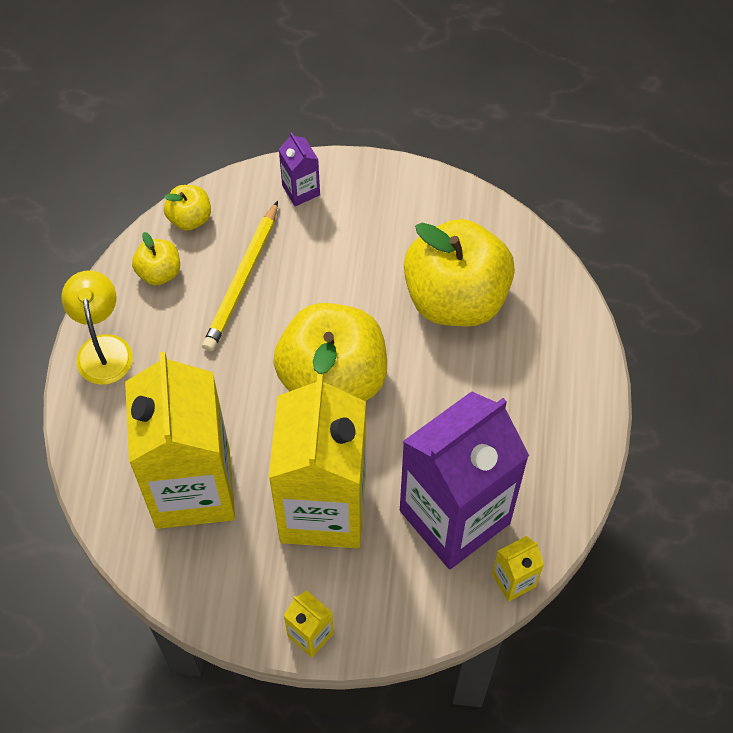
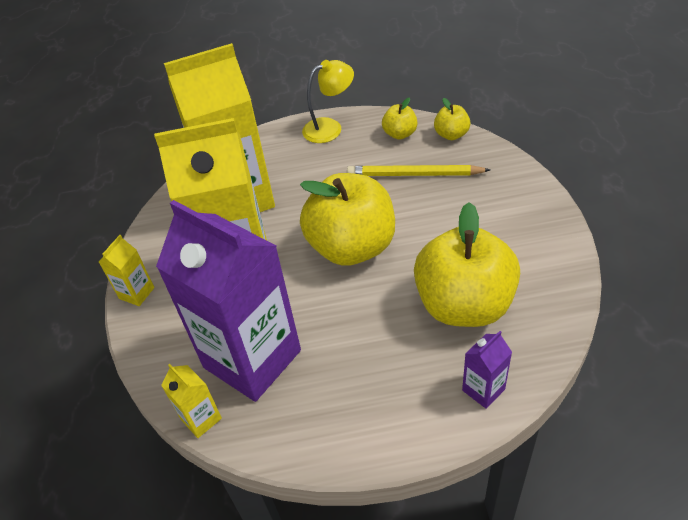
camera: 80 degrees right, 15 degrees down
purple carton [279,132,320,206] -> purple carton moved to [462,331,512,409]

